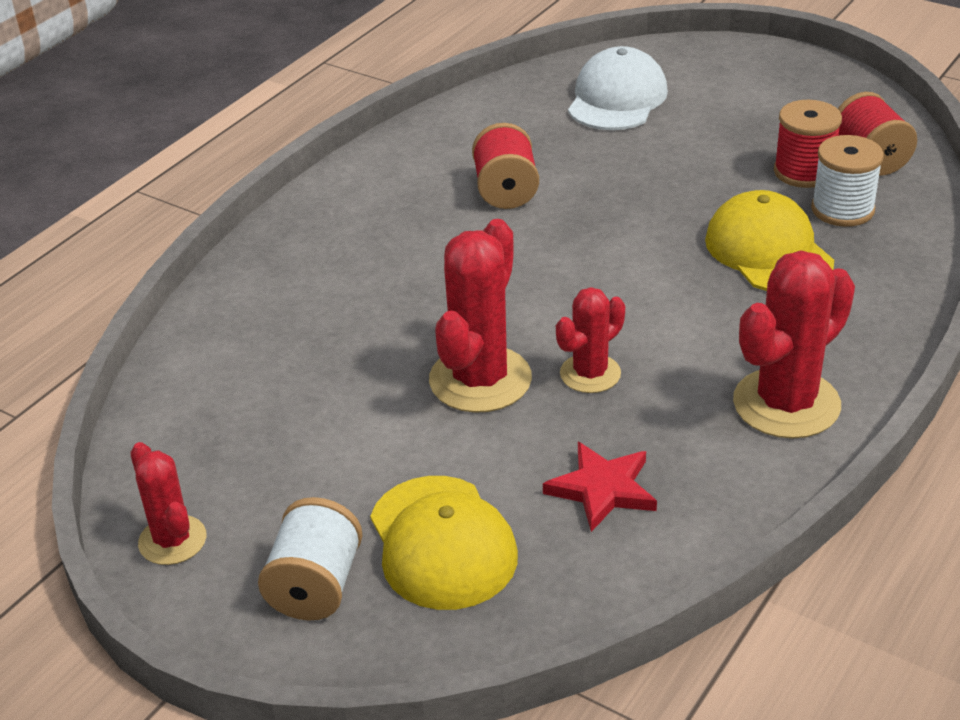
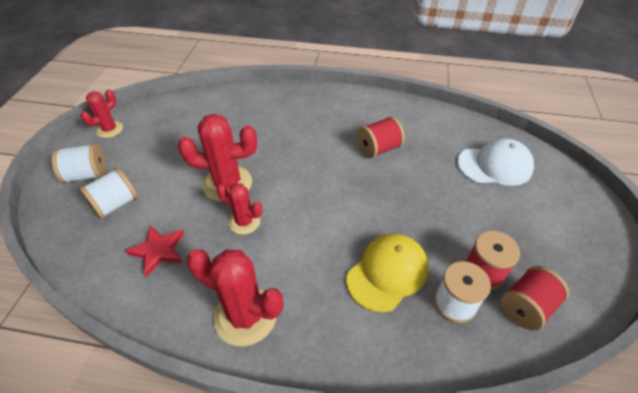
camera: 65 degrees right, 10 degrees up
yellow cap [370,476,518,610] -> white spool [79,168,138,219]

